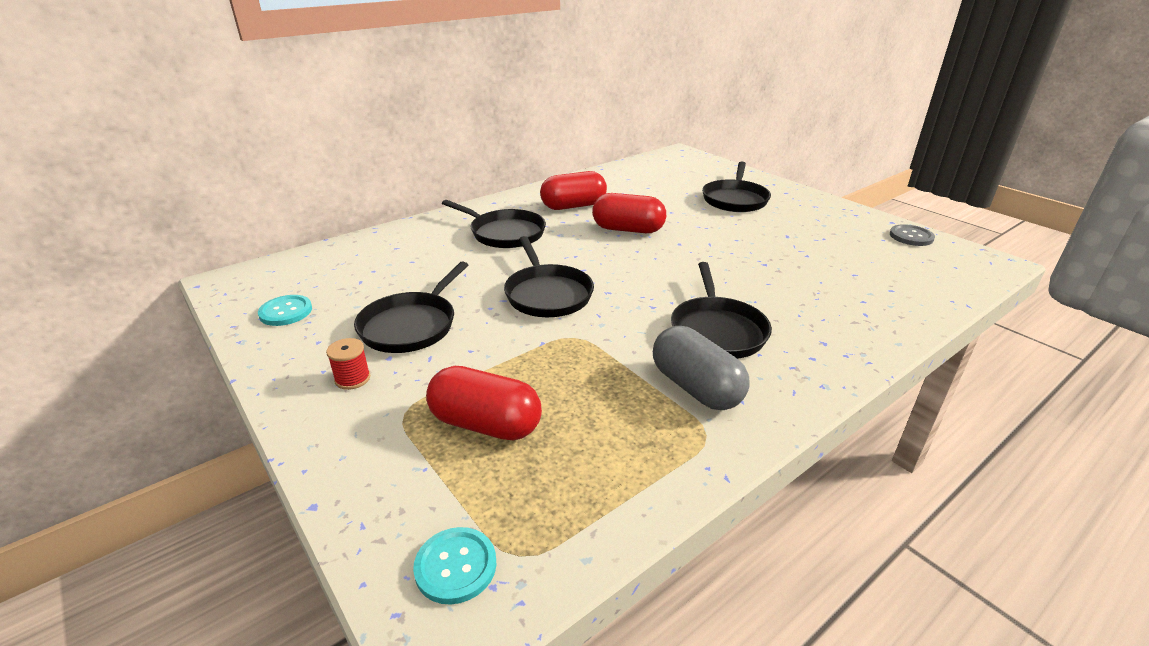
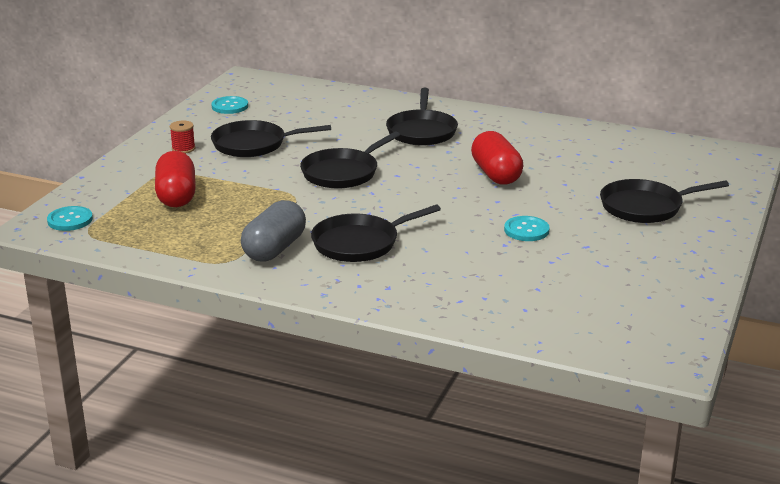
camera: 60 degrees right, 5 degrees down
red capsule [540,171,607,210] -> none
grey button [890,224,935,246] -> none
none -> turquoise button [504,216,550,241]

